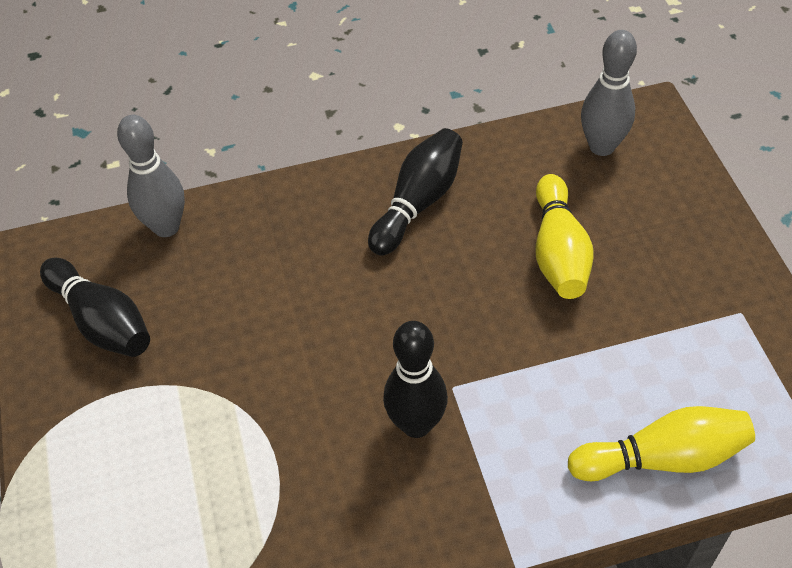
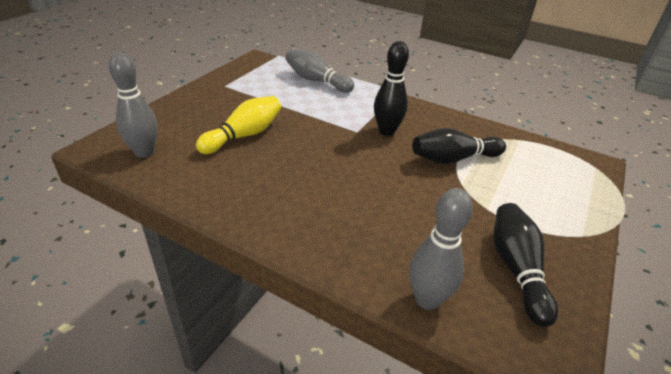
camera: 140 degrees left, 15 degrees down
black bowling pin [368,128,463,256] -> black bowling pin moved to [412,128,506,164]
yellow bowling pin [568,406,755,481] -> grey bowling pin [286,49,354,93]

